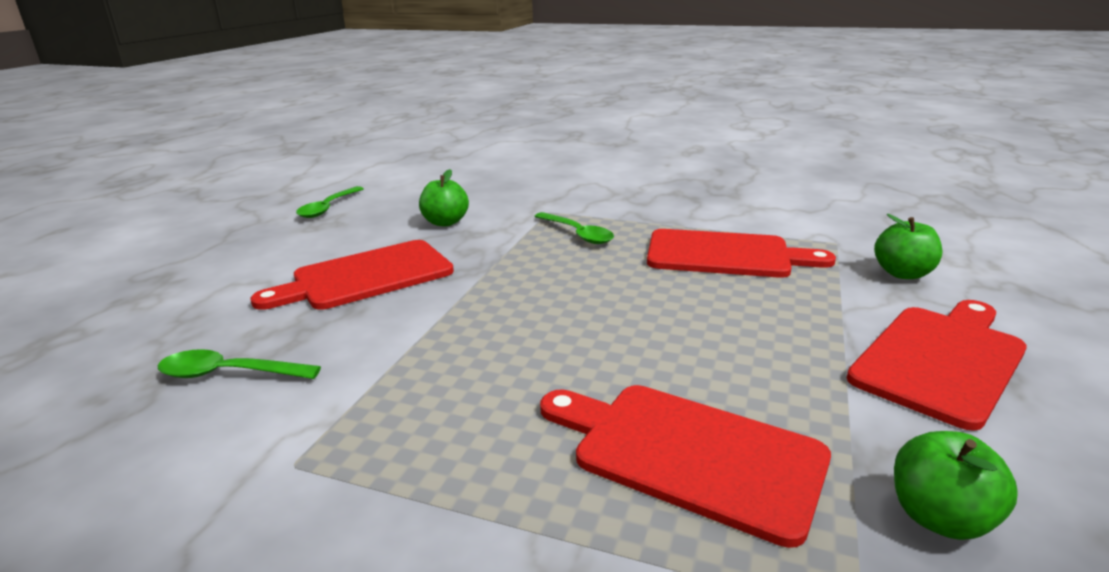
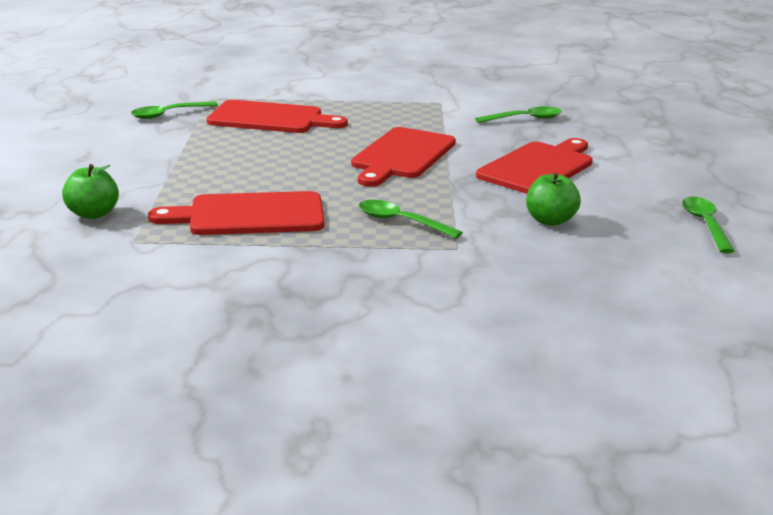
camera: 160 degrees right, 0 degrees up
red cutting board [847,300,1026,431] -> red cutting board moved to [351,127,456,187]
green apple [894,431,1017,540] -> green spoon [131,101,218,119]

